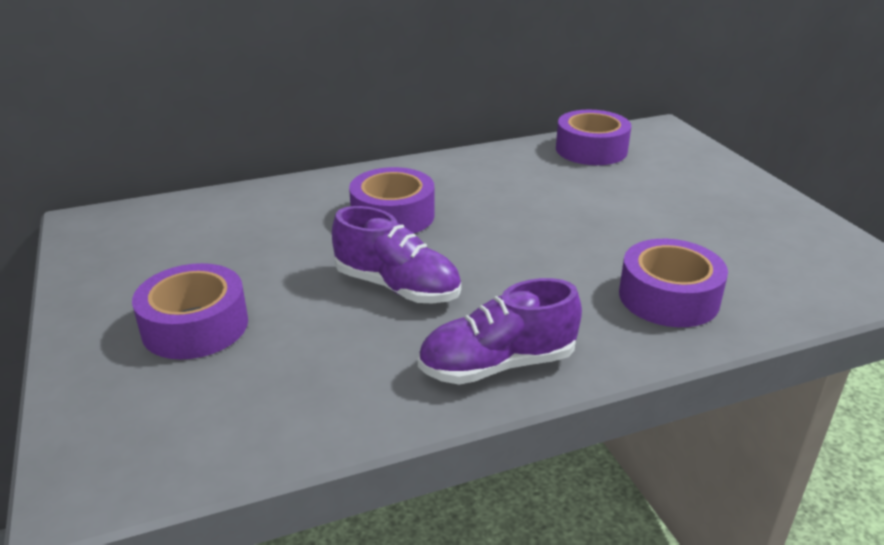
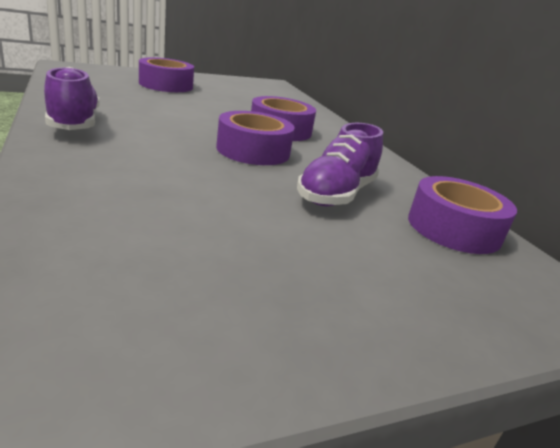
camera: 85 degrees right, 5 degrees down
purple shoe [332,206,461,304] -> purple shoe moved to [297,123,383,206]
purple tape [619,239,728,327] -> purple tape moved to [216,111,295,165]

